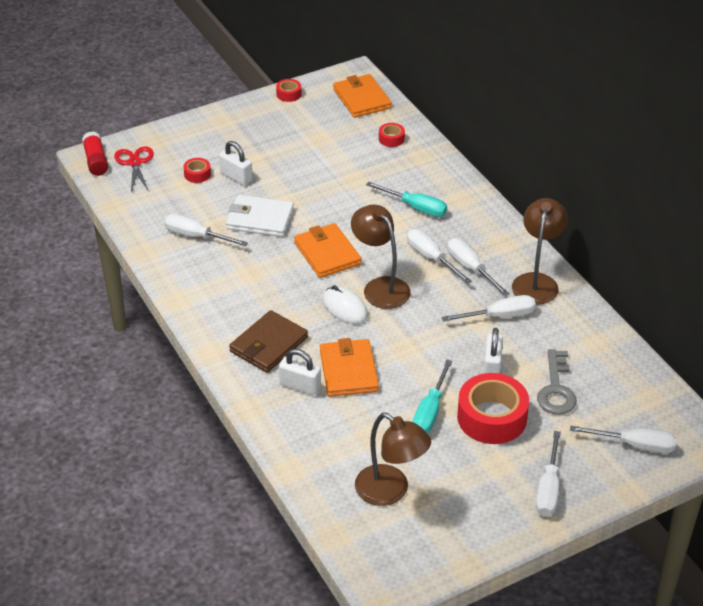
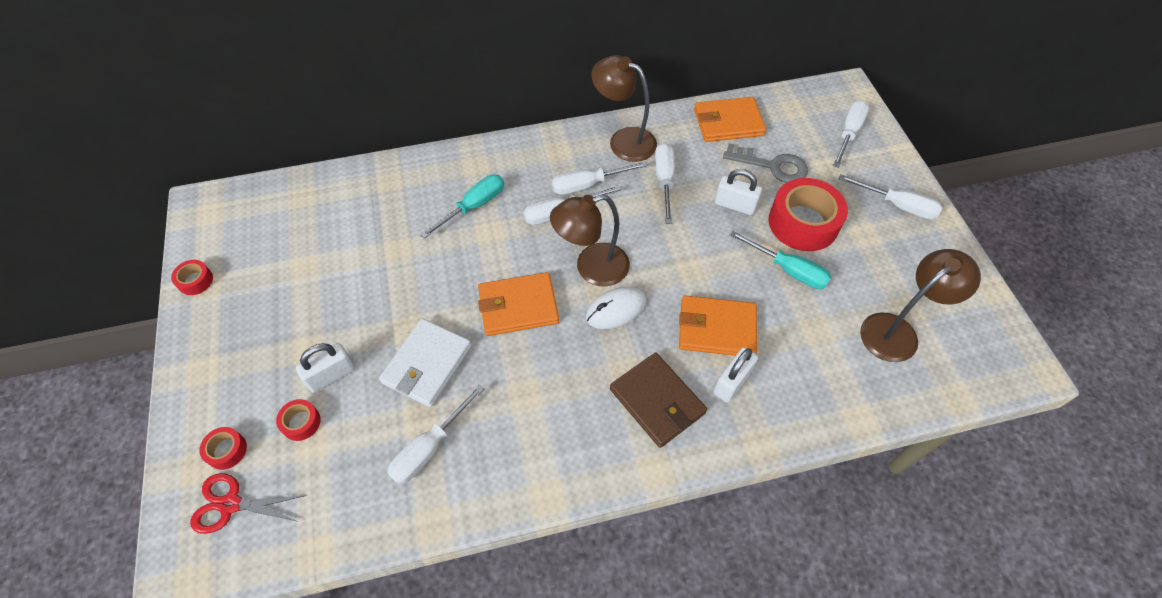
camera: 75 degrees left, 15 degrees up
red glue stick [82,131,108,176] -> none
orange wallet [333,74,392,118] -> orange wallet moved to [694,97,766,142]
red tape [379,123,405,147] -> red tape moved to [199,427,247,470]

